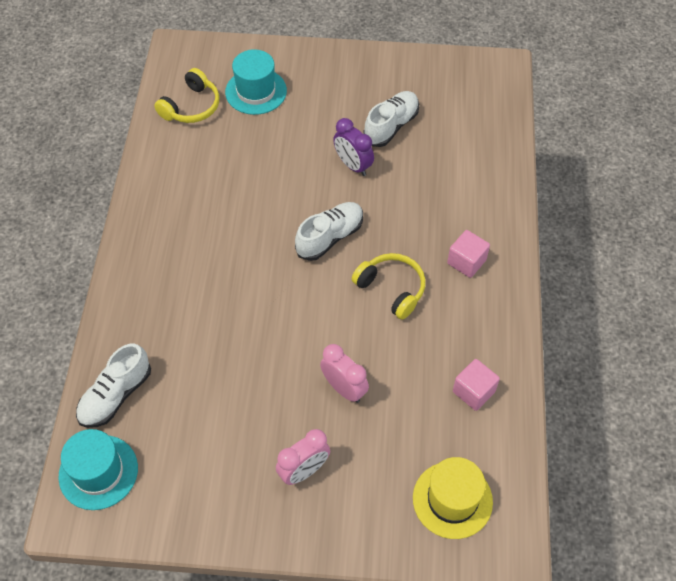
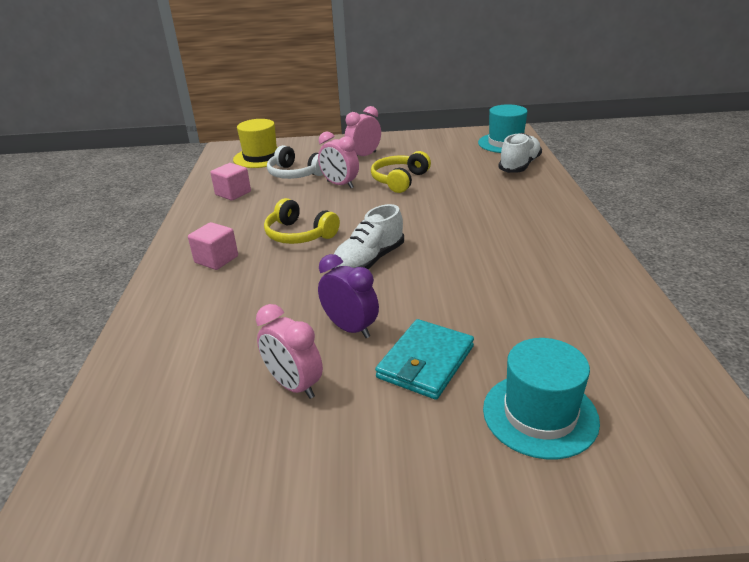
camera: 175 degrees right, 25 degrees down
yellow headphones [154,68,219,123] -> yellow headphones moved to [371,151,431,193]
white shoe [363,91,419,147] -> pink clock [256,304,323,399]
none -> white headphones [267,145,323,179]
none -> turquoise wallet [375,319,474,400]

